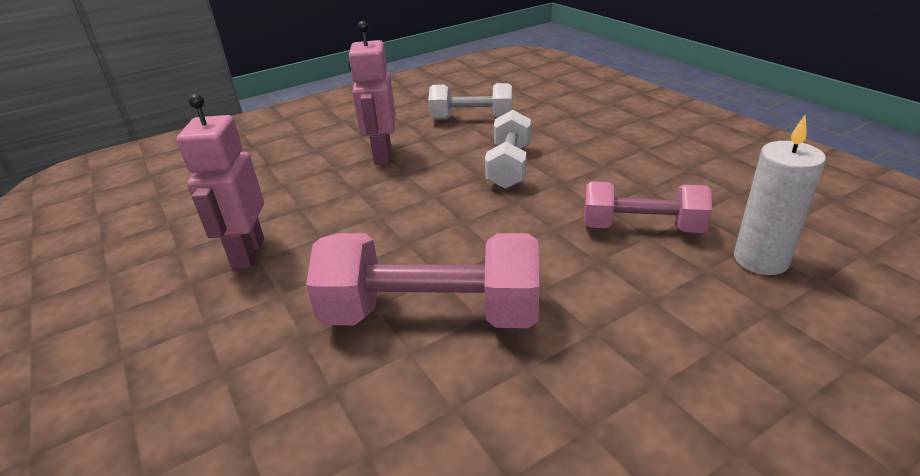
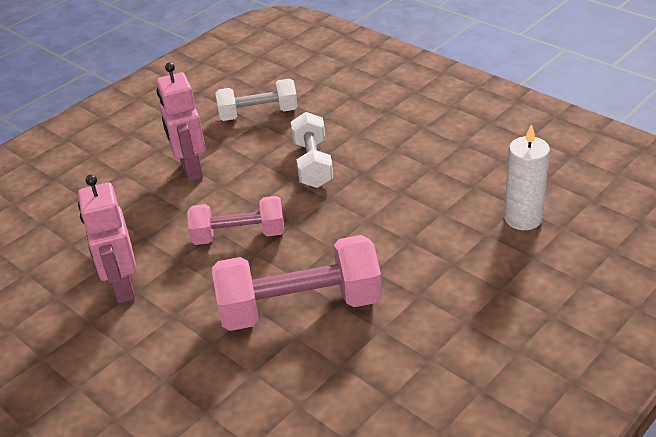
camera: 15 degrees left, 5 degrees up
pink dumbbell [584,181,712,233] -> pink dumbbell moved to [187,196,284,245]

